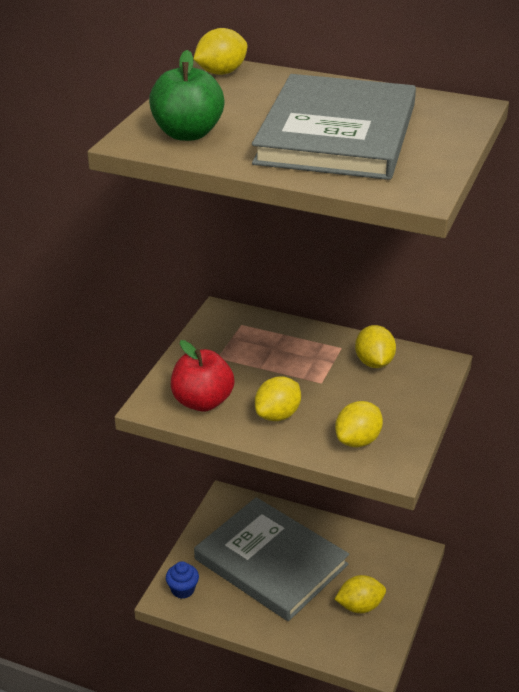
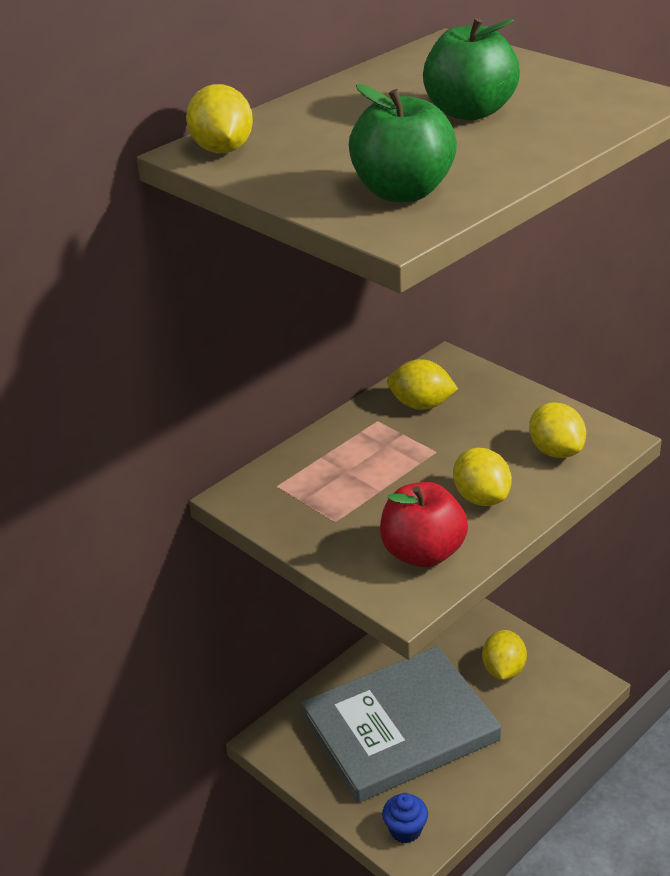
camera: 65 degrees left, 0 degrees up
grey book [252,74,416,180] -> green apple [423,18,520,120]

